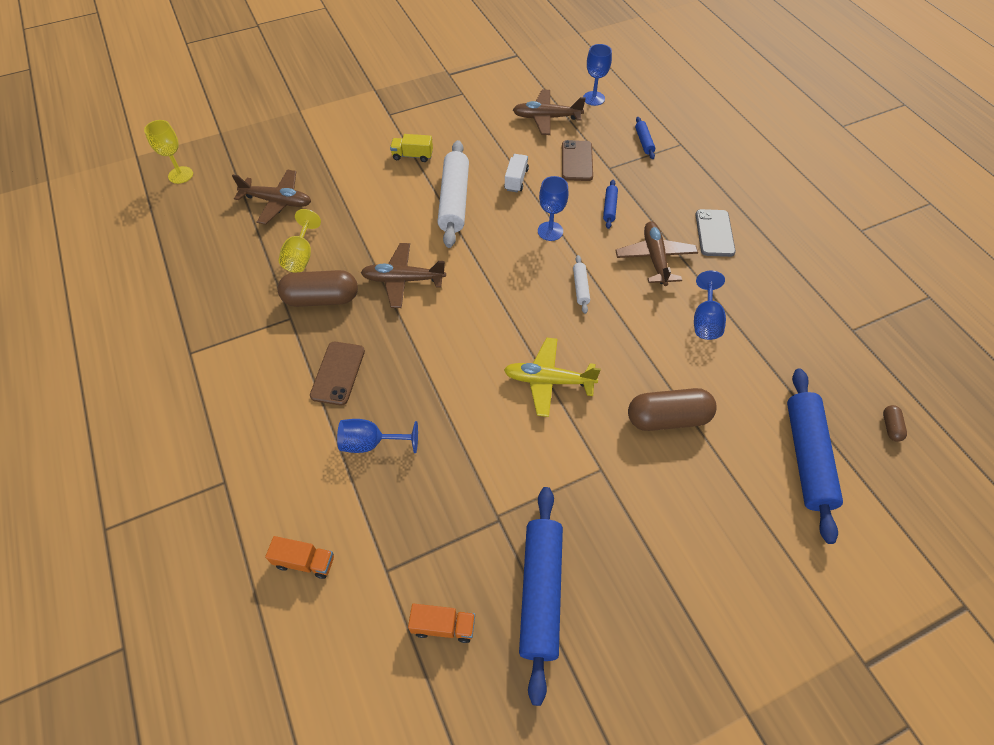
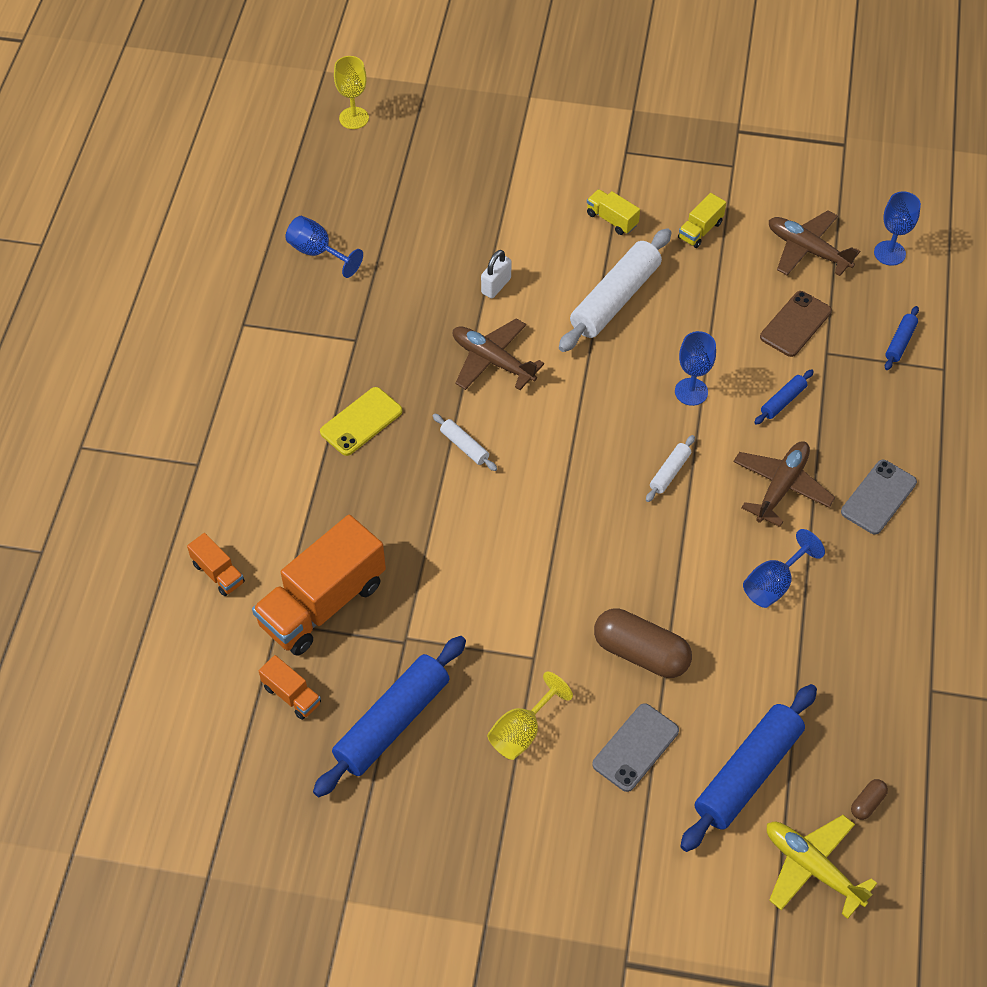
camera: 35 degrees right, 0 degrees up
brown plane [232,169,311,225] -> none
brown capsule [278,270,358,307] -> none
yellow goblet [279,209,321,273] -> yellow goblet moved to [487,672,573,760]
brown phone [310,342,365,405] -> yellow phone [320,387,402,456]
blue goblet [337,419,418,453] -> blue goblet moved to [285,216,363,278]
white truck [504,154,529,192] -> none
yellow plane [504,337,601,417] -> yellow plane moved to [767,815,877,919]
none -> orange truck [252,515,386,656]
none -> white rolling pin [433,413,497,471]
none -> white padlock [481,250,511,299]
none -> grey phone [592,703,679,792]
none -> yellow truck [678,193,726,248]

